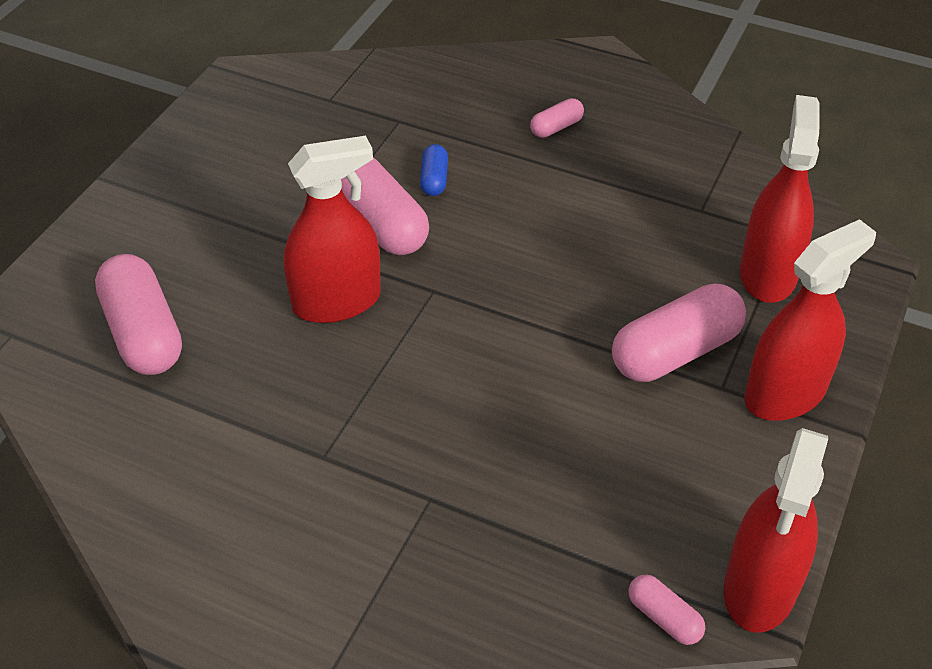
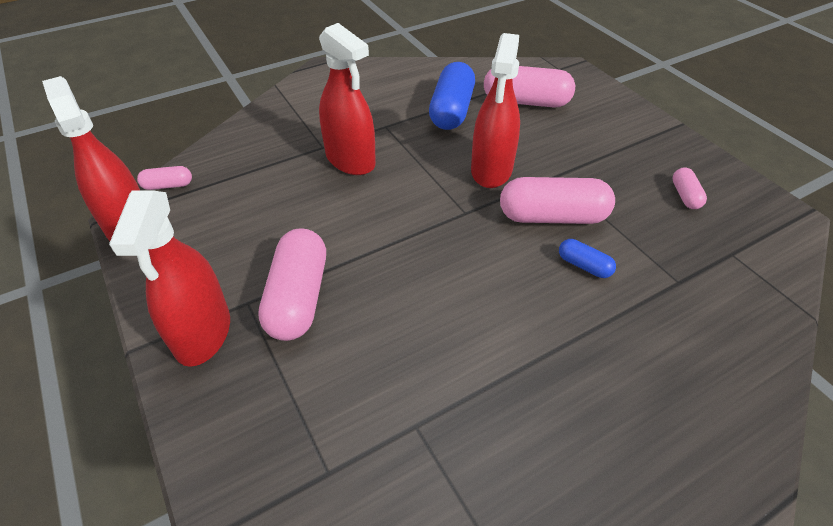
camera: 125 degrees right, 0 degrees up
pink capsule [530,98,584,138] -> pink capsule moved to [672,167,707,209]
red spray bottle [740,95,820,303] -> red spray bottle moved to [319,23,376,175]
none -> blue capsule [429,62,475,130]

